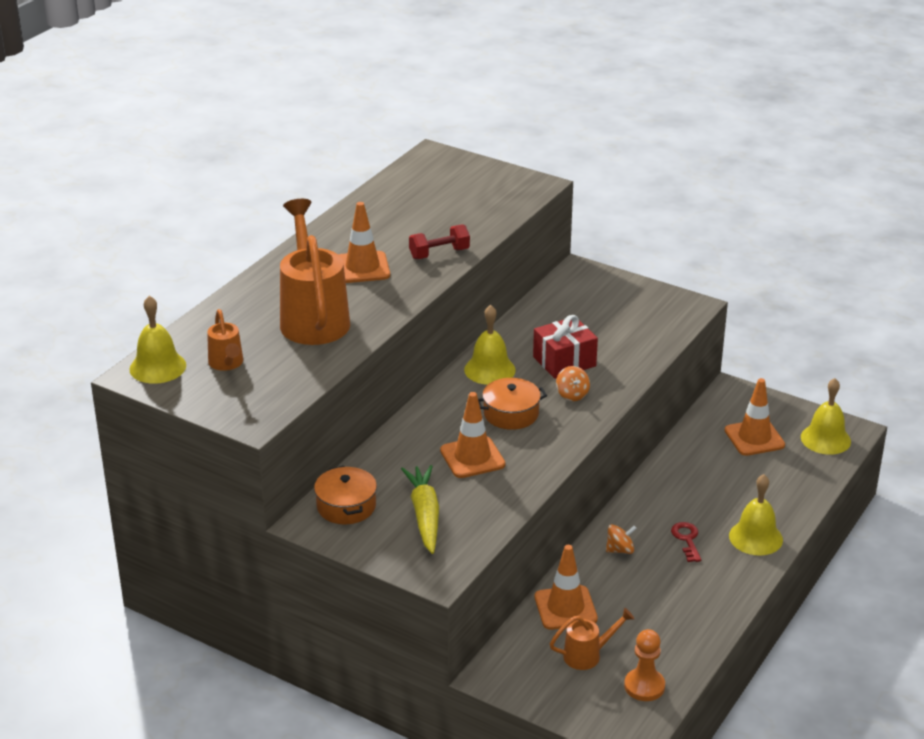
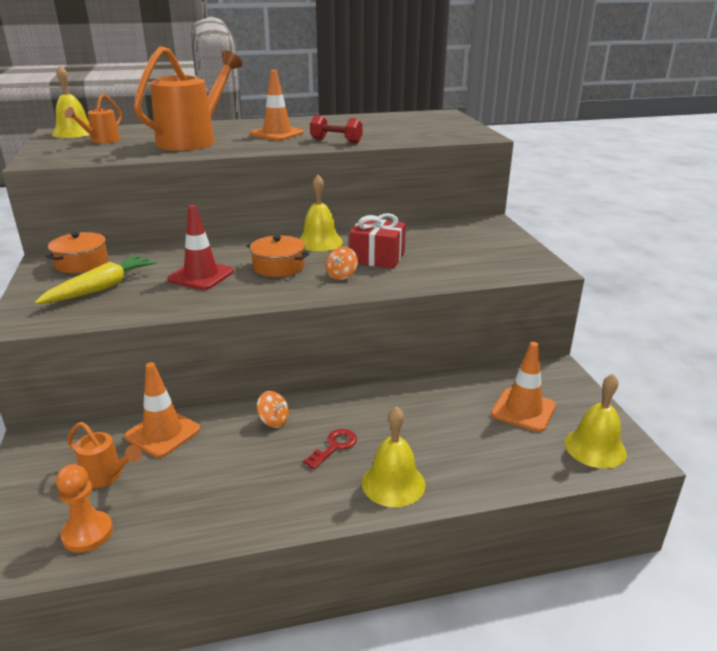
camera: 45 degrees right, 5 degrees down
orange traffic cone [440,392,505,478] -> red traffic cone [168,205,234,290]

